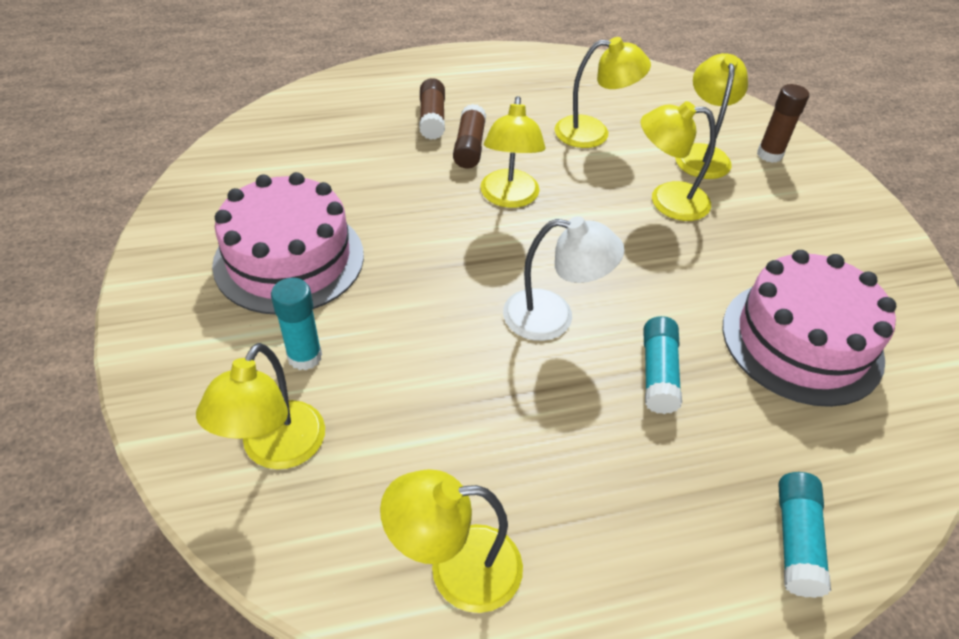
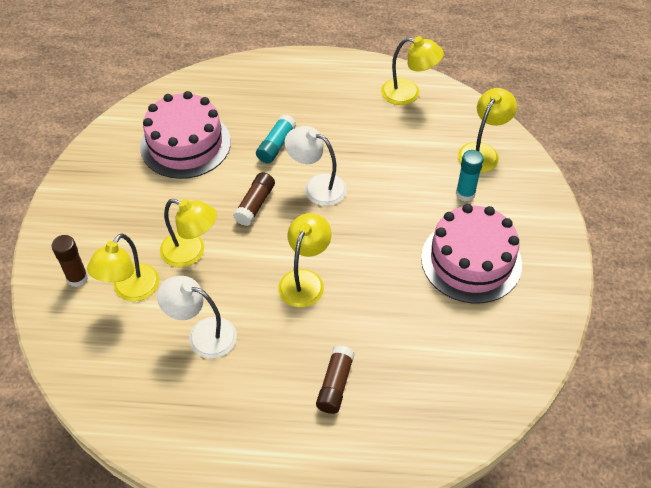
camera: 160 degrees left, 5 degrees up
brown glue stick [453,104,486,169] -> brown glue stick moved to [233,172,275,226]
yellow lamp [554,37,651,148] -> white lamp [157,276,237,358]
turquoise glue stick [778,472,831,598] -> none

